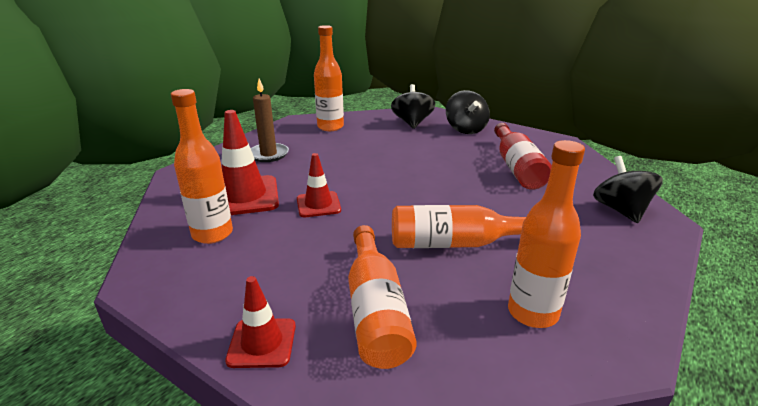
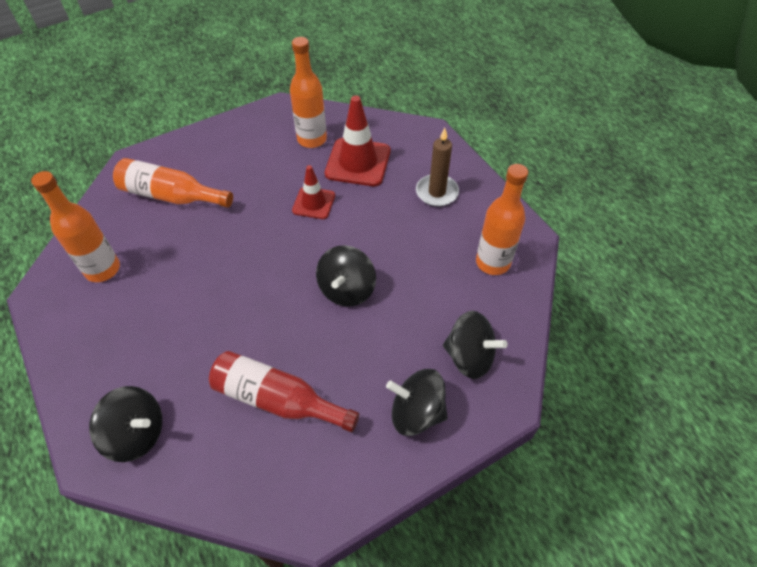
camera: 115 degrees right, 25 degrees up
red traffic cone [225,276,296,368] -> none
orange bottle [392,205,526,248] -> none
none -> black spinning top [316,245,376,307]

